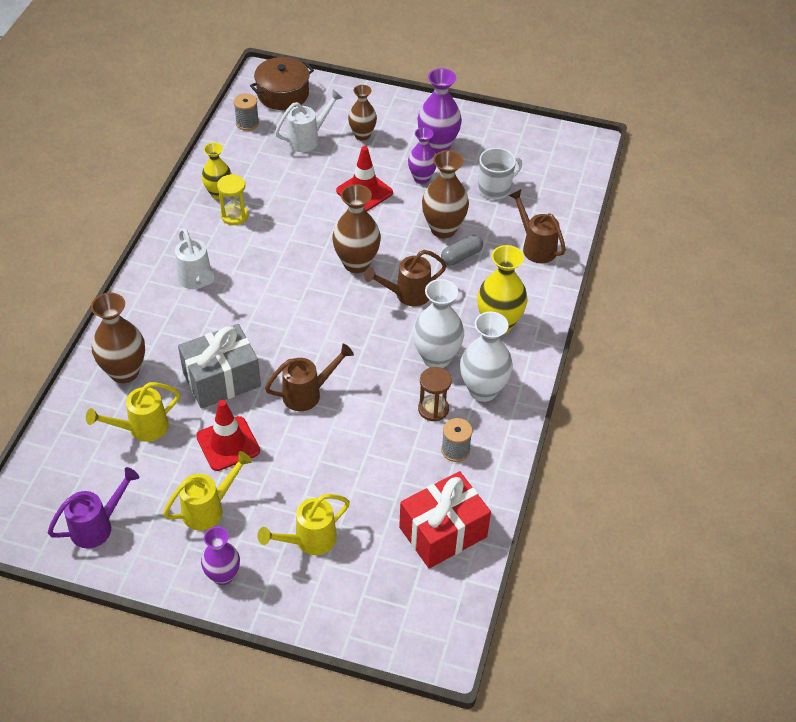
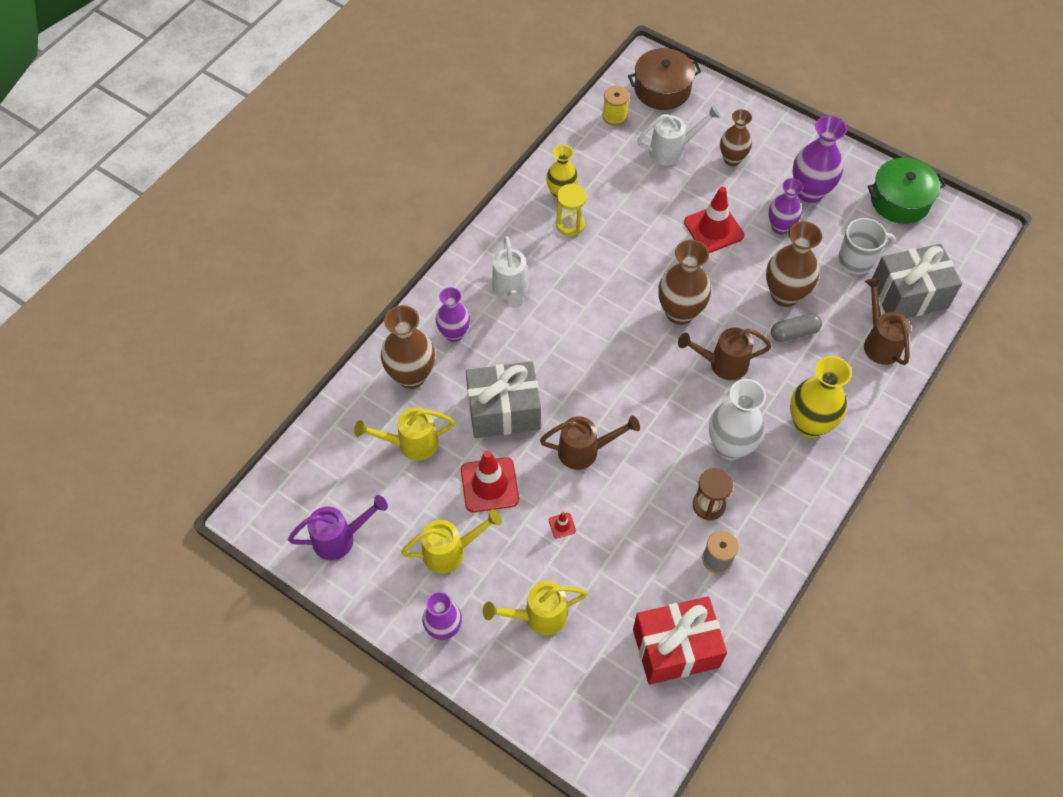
camera: 20 degrees right, 10 degrees up
grey spool [234,93,259,131] -> yellow spool [603,86,630,126]
white vase [460,311,513,402] -> none
none -> purple vase [436,287,470,342]
none -> red traffic cone [549,512,576,539]
none -> green pot [867,158,946,224]
none -> grey gift [872,244,962,318]

